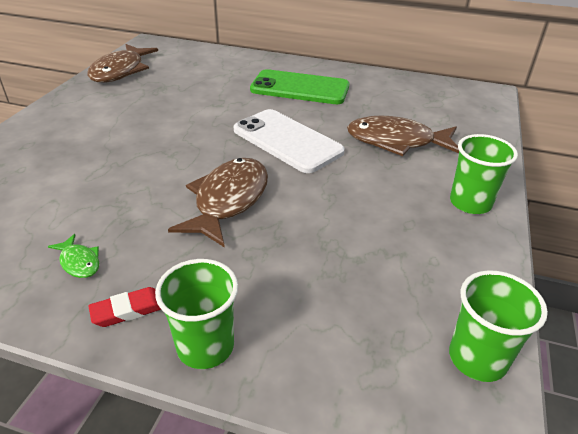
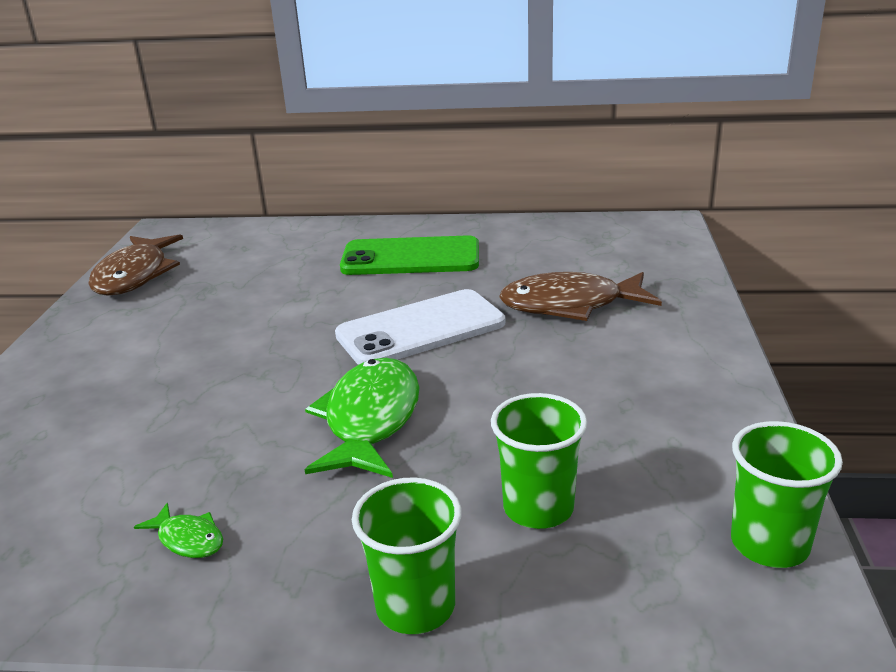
camera: 10 degrees left, 10 degrees down
red eraser [88,287,161,327] -> none
brown fish [168,158,268,248] -> green fish [305,358,419,478]
white phone [234,109,345,173] -> white phone turned 60 degrees counterclockwise [335,289,505,365]
green cup [450,134,518,214] -> green cup moved to [491,393,587,529]

